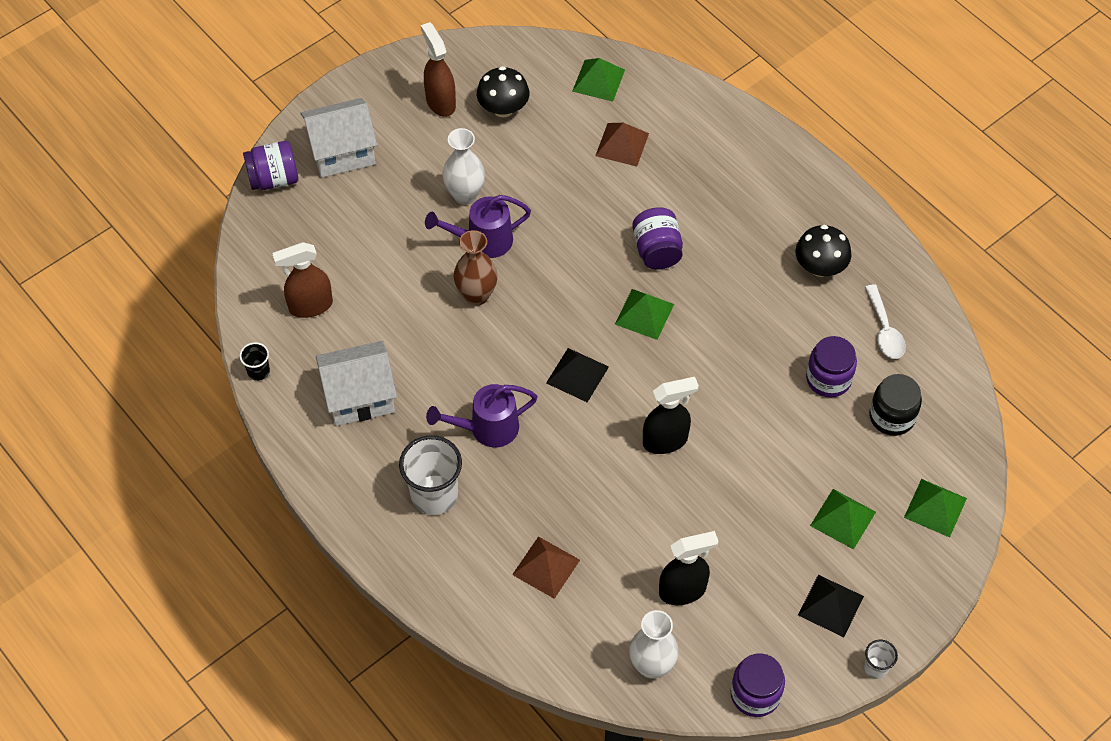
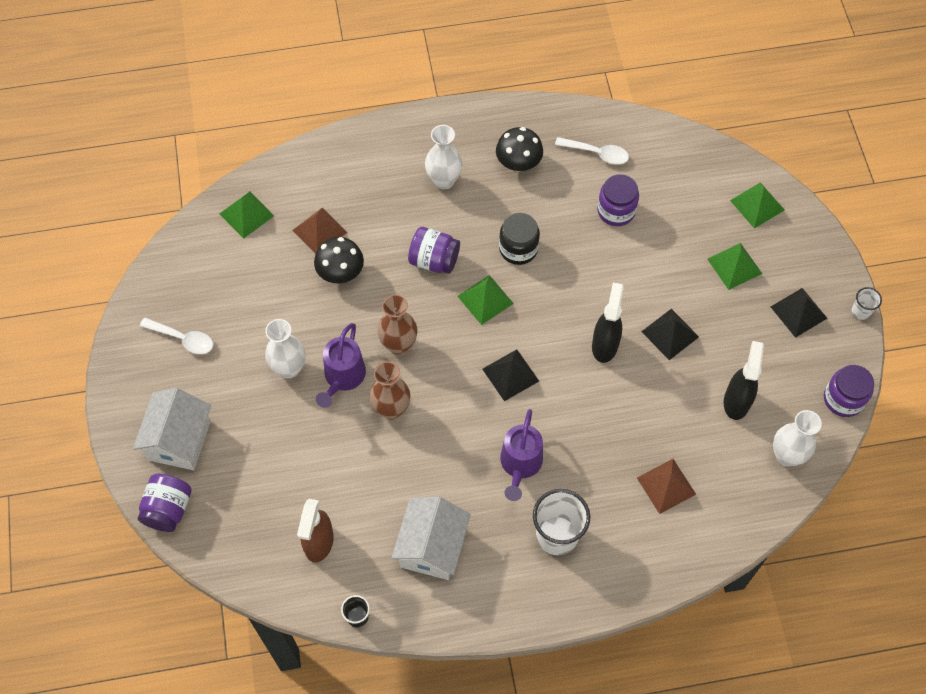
camera: 60 degrees left, 5 degrees up
brown spray bottle [421,22,456,117] -> white spoon [140,318,213,354]
black mushroom [477,66,529,118] -> black mushroom moved to [314,237,364,284]
black jar [869,374,922,436] -> black jar moved to [499,213,540,265]
none -> brown vase [378,294,417,355]
none -> white vase [425,125,462,190]
none -> black pyramid [641,309,699,360]

